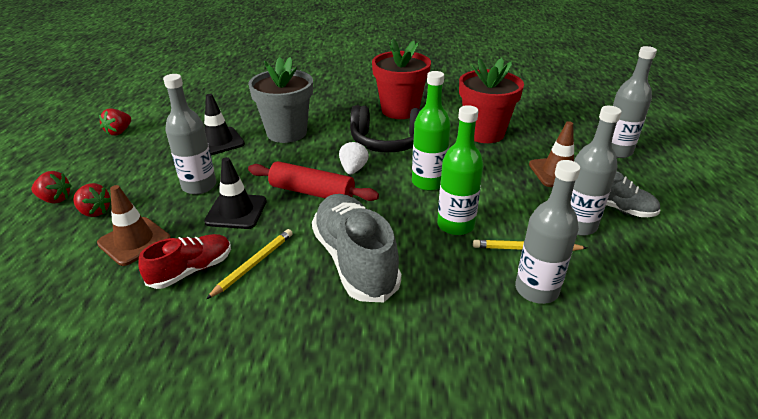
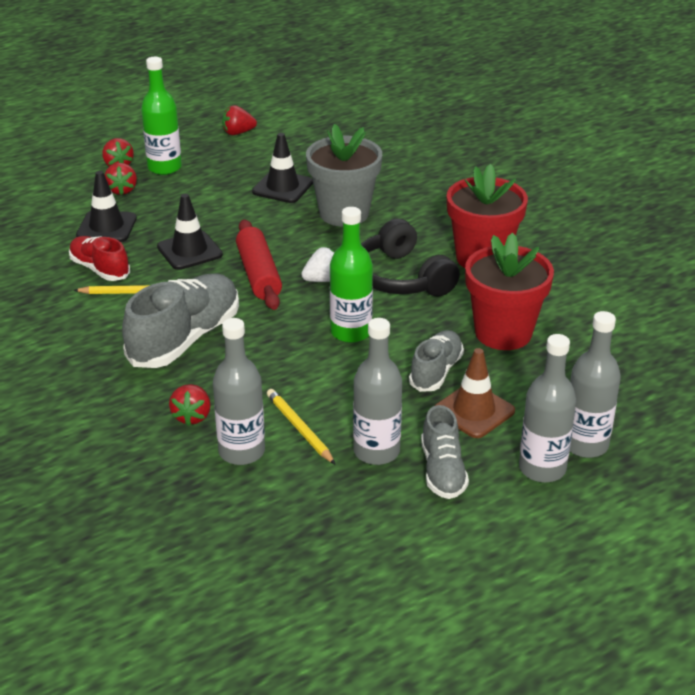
camera: 55 degrees right, 0 degrees up
brown traffic cone [97,185,171,266] -> black traffic cone [76,171,137,242]
red shoe [138,234,231,289] -> red shoe turned 150 degrees counterclockwise [69,236,130,281]
grey bottle [163,74,216,194] -> grey bottle moved to [519,334,576,483]
green bottle [437,105,483,235] -> green bottle moved to [141,57,182,175]
none -> red strawberry [169,384,211,426]
none -> grey shoe [409,330,464,392]

